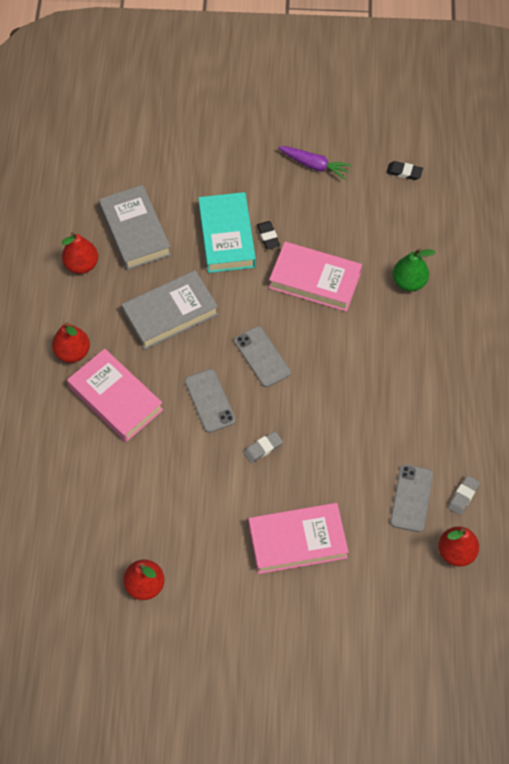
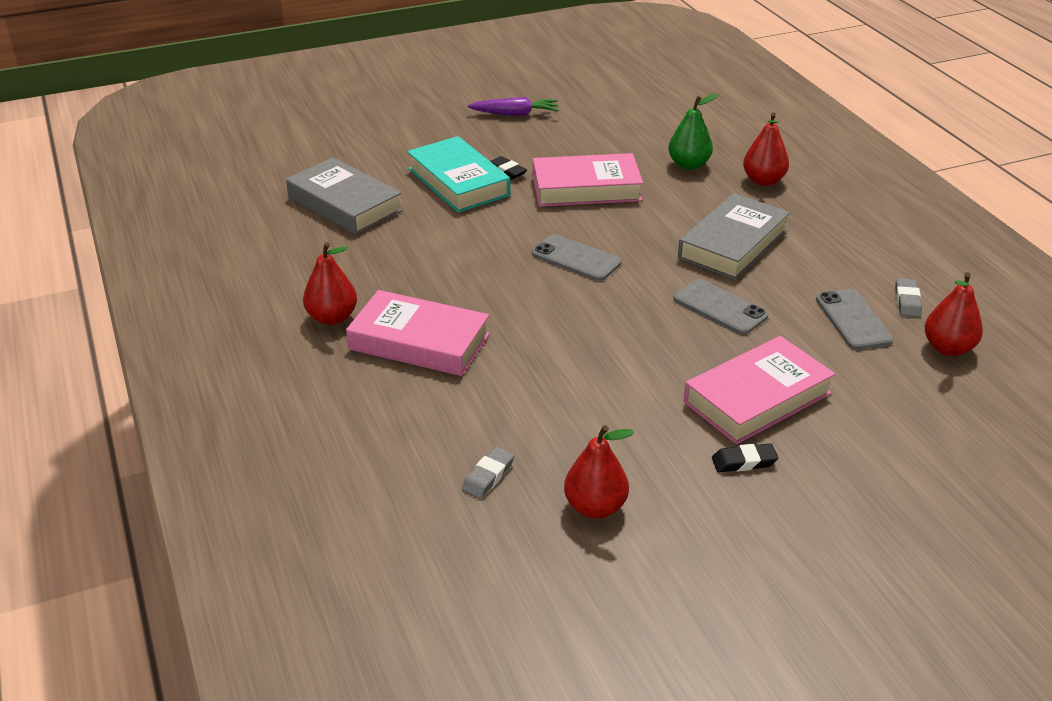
camera: 25 degrees left, 25 degrees down
red pear [62,232,98,274] -> red pear moved to [743,112,789,186]
grey book [122,270,218,350] -> grey book moved to [678,193,790,280]
grey phone [185,369,236,433] -> grey phone moved to [673,279,768,334]
grey eraser [243,431,283,463] -> grey eraser moved to [462,447,514,499]
black eraser [386,161,423,180] -> black eraser moved to [712,443,778,472]

